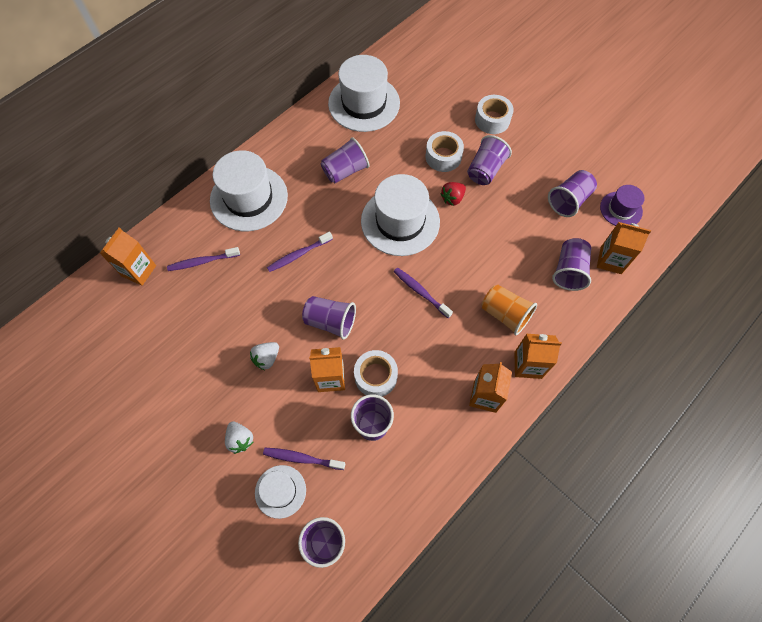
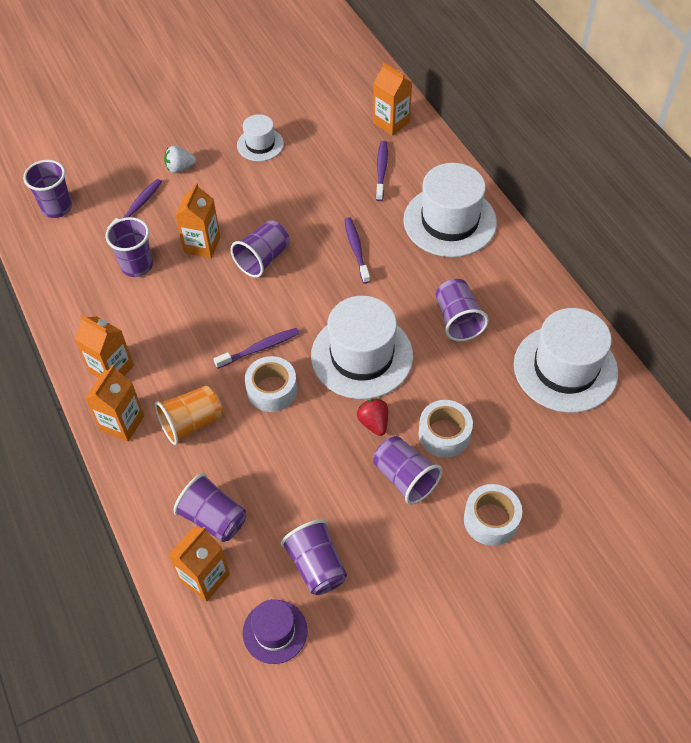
camera: 110 degrees right, 10 degrees down
white strawberry [250,342,279,370] -> none
white hat [255,465,306,519] -> white hat moved to [237,114,284,161]
white tape [354,350,398,397] -> white tape moved to [245,356,297,412]

